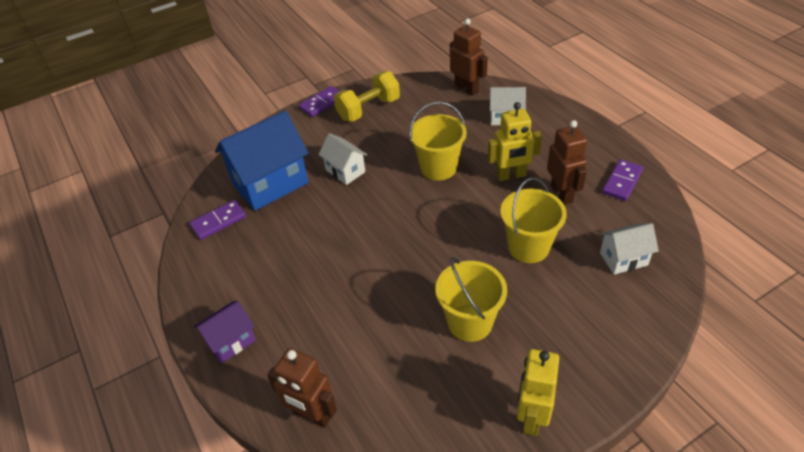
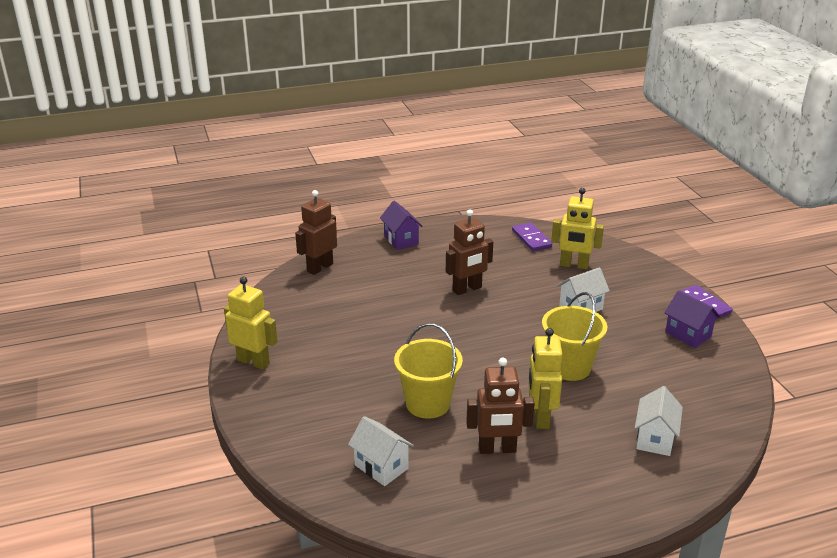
camera: 100 degrees right, 15 degrees down
blue house [215,110,309,211] -> yellow robot [551,188,604,270]
yellow dumbbell [334,71,400,121] -> purple house [664,290,720,348]
yellow bucket [435,257,507,342] -> none
brown robot [450,18,488,96] -> brown robot moved to [446,209,493,295]
white house [600,223,659,275] -> white house turned 45 degrees counterclockwise [348,416,414,486]
purple domino [602,159,643,201] -> none

